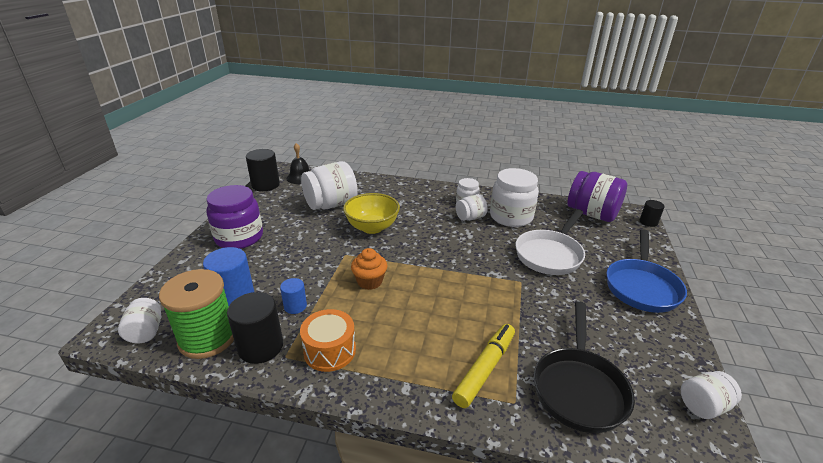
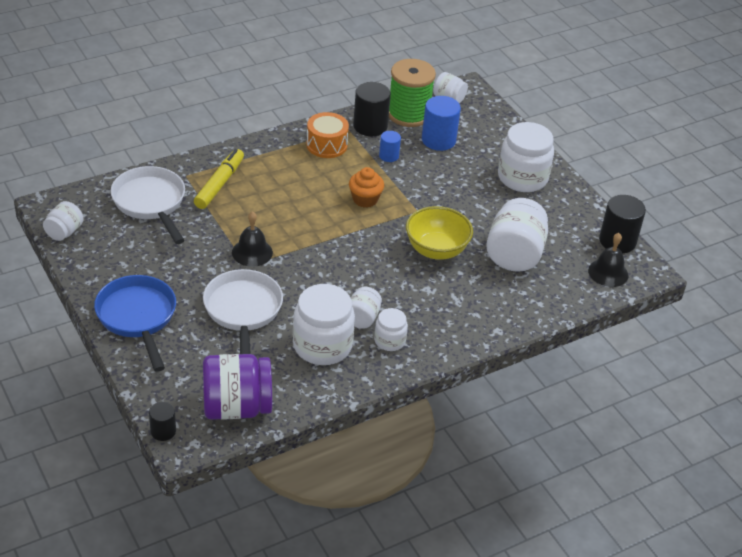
camera: 135 degrees right, 10 degrees up
purple jar [206,185,263,249] -> white jar [498,122,554,192]
yellow marker [452,324,515,408] -> yellow marker turned 150 degrees counterclockwise [194,149,244,209]
black pan [534,301,635,433] -> white pan [111,166,185,244]
none -> black bell [232,211,273,267]

